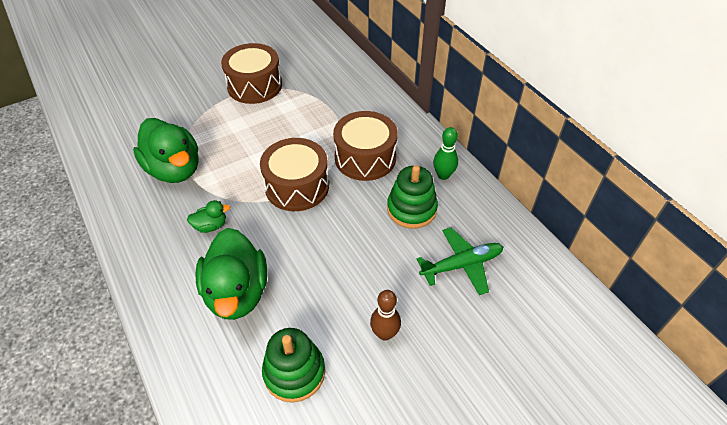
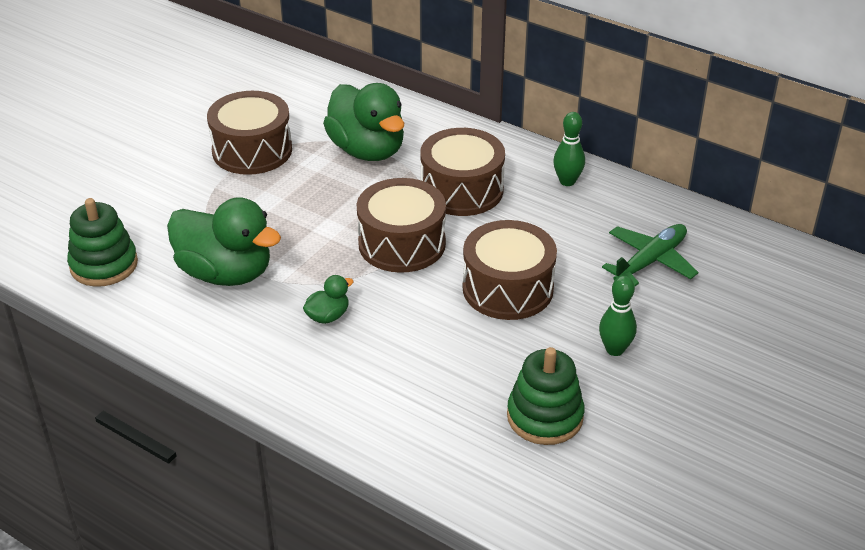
camera: 25 degrees left, 10 degrees down
green duck [195,228,267,320] -> green duck moved to [323,83,404,161]
brown bowling pin [370,290,401,341] -> green bowling pin [599,276,637,356]
green stacking toy [387,165,438,229] -> green stacking toy moved to [67,198,138,287]
none -> brown drum [463,220,557,320]

